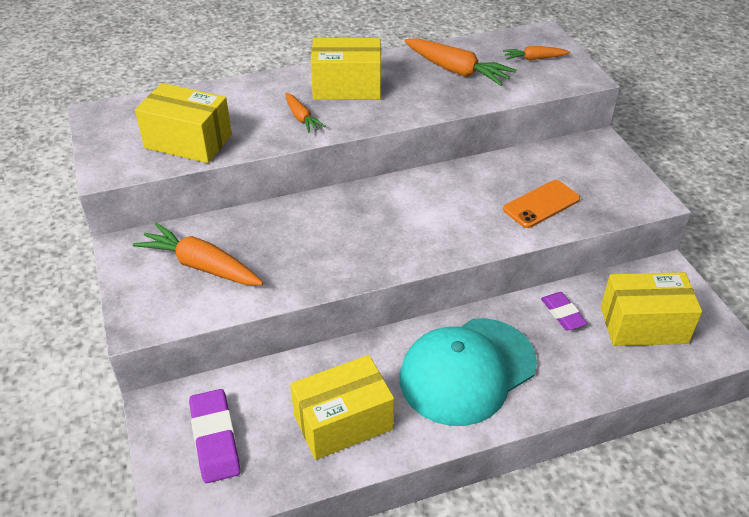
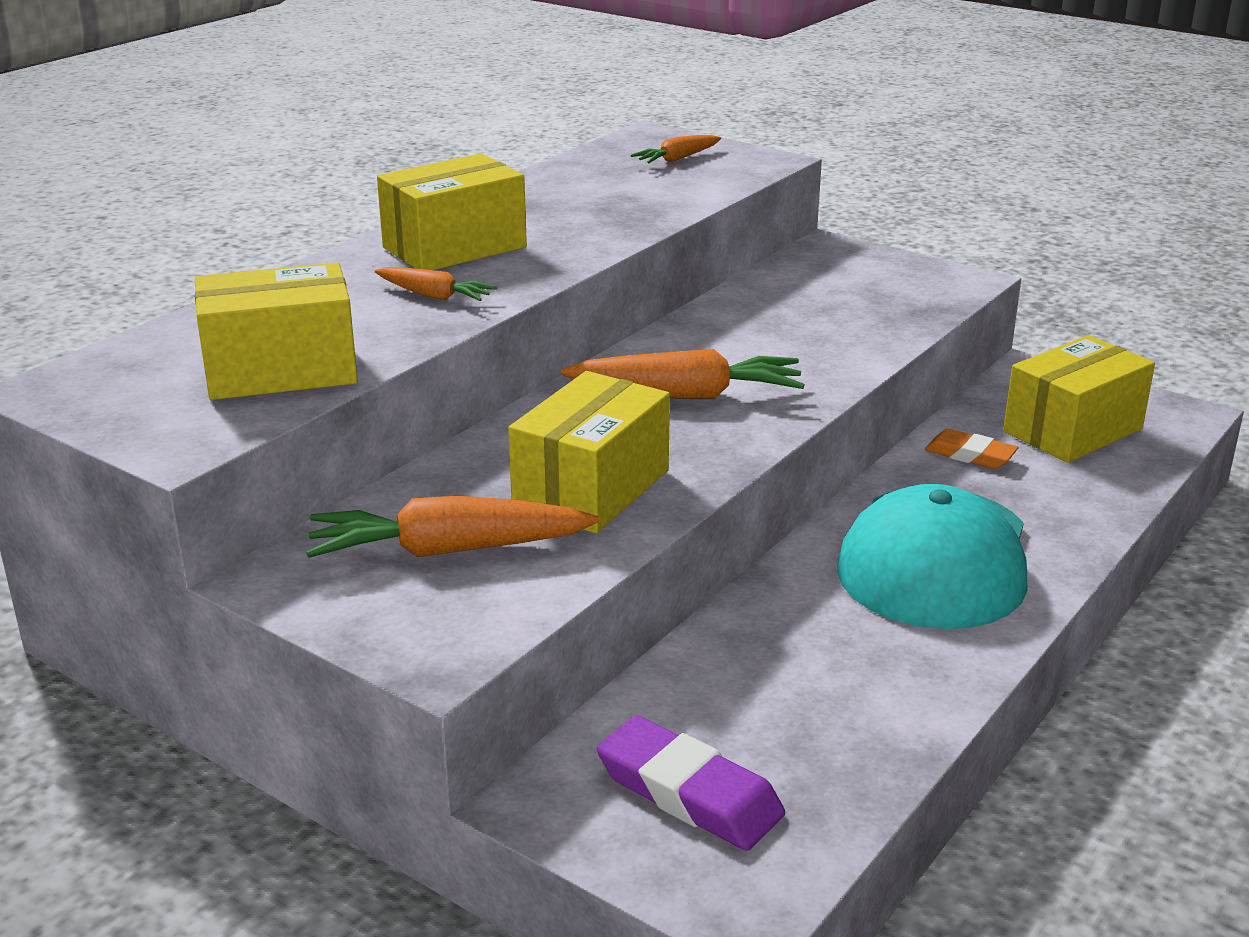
camera: 35 degrees left, 15 degrees down
yellow box [290,355,394,460] -> yellow box moved to [508,371,670,534]
orange carrot [404,38,517,86] -> orange carrot moved to [561,349,804,399]
orange phone [503,180,580,228] -> none
purple eraser [541,292,587,331] -> orange eraser [925,429,1019,469]

